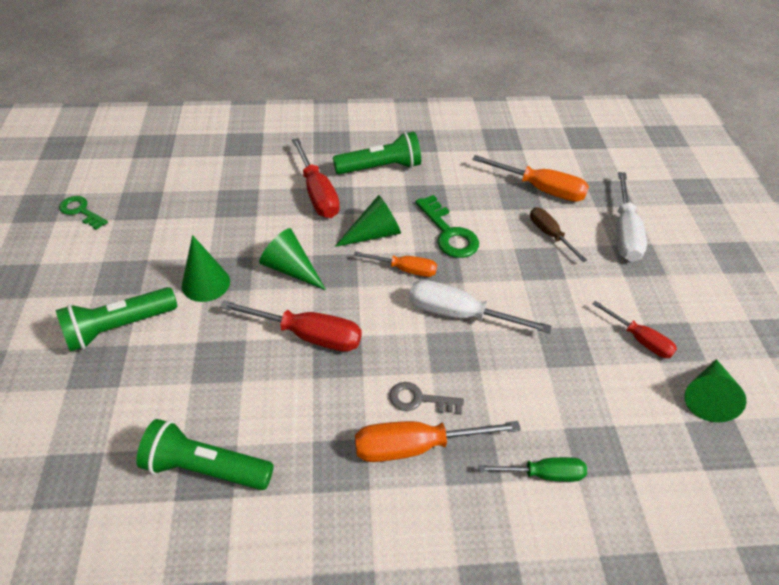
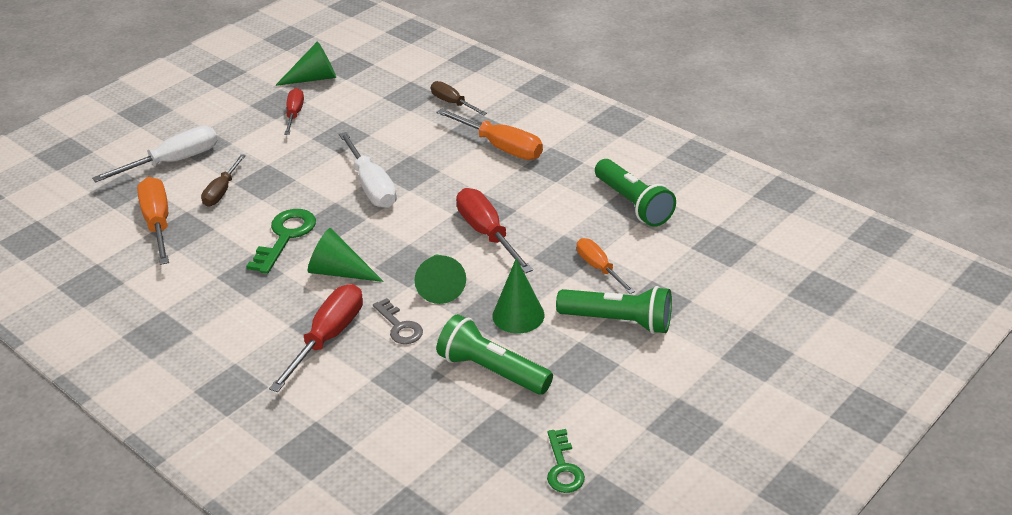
camera: 130 degrees left, 10 degrees down
green flashlight [333,132,421,174] -> green flashlight moved to [436,314,553,395]
orange screwdriver [354,251,437,277] -> orange screwdriver moved to [577,238,635,294]
grey key [389,382,464,415] -> grey key moved to [373,298,423,344]
green screwdriver [478,457,587,482] -> brown screwdriver [431,81,487,116]

